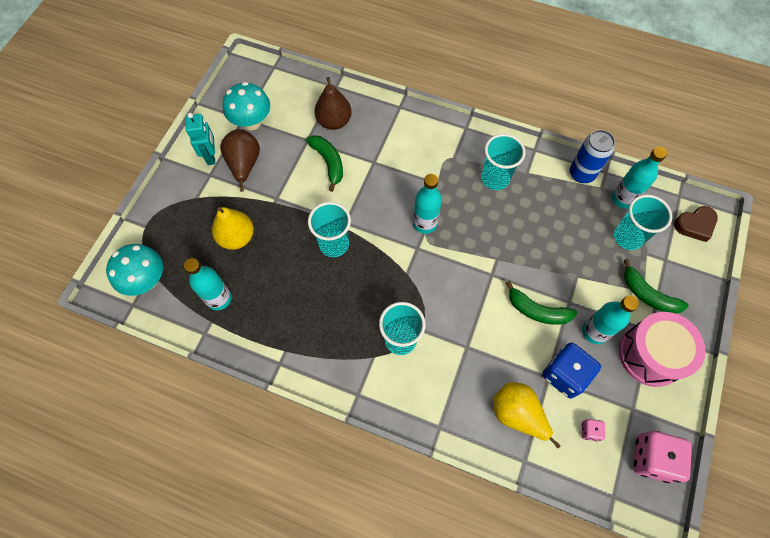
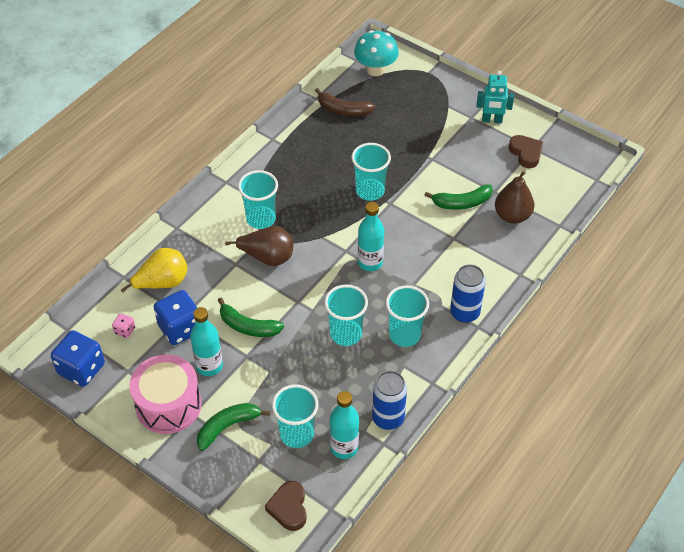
camera: 105 degrees right, 15 degrees down
turquoise bottle [184,258,232,310] -> brown banana [315,88,375,116]
yellow pear [212,207,254,250] -> none
brown pear [220,129,260,192] -> brown pear moved to [225,226,293,266]
turquoise mushroom [223,82,270,130] -> brown heart [509,135,543,168]
green banana [505,281,577,325] -> green banana turned 105 degrees counterclockwise [218,298,284,337]
pink dice [633,431,692,483] -> blue dice [51,330,105,387]
none -> turquoise cup [324,285,368,346]
none -> blue can [450,264,486,323]

